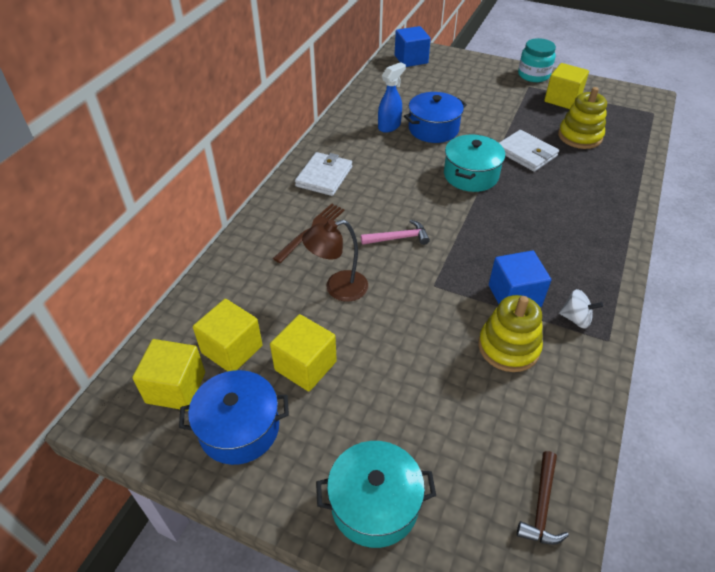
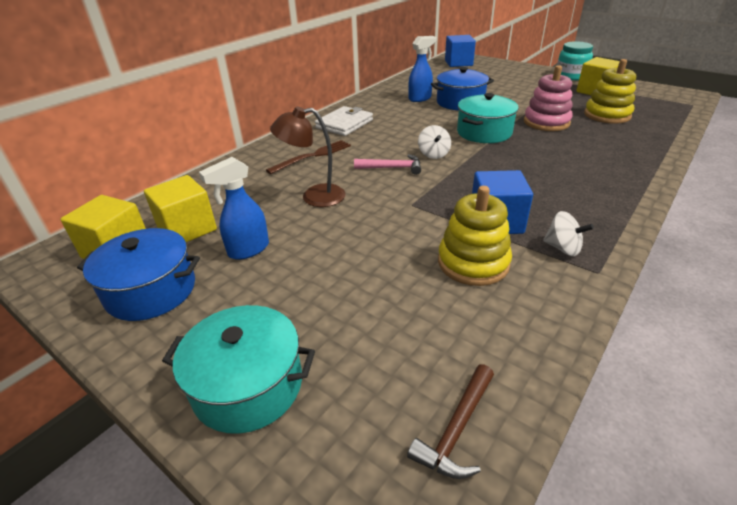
camera: 15 degrees right, 10 degrees down
yellow cube [270,314,337,392] -> blue spray bottle [199,157,269,260]
white wallet [499,130,559,172] -> pink stacking toy [524,65,573,131]
none -> white spinning top [418,125,451,159]

